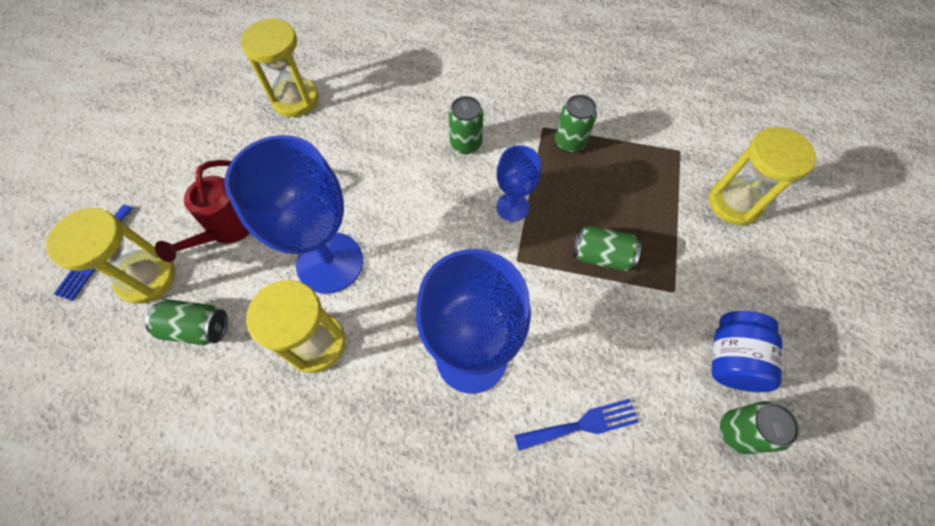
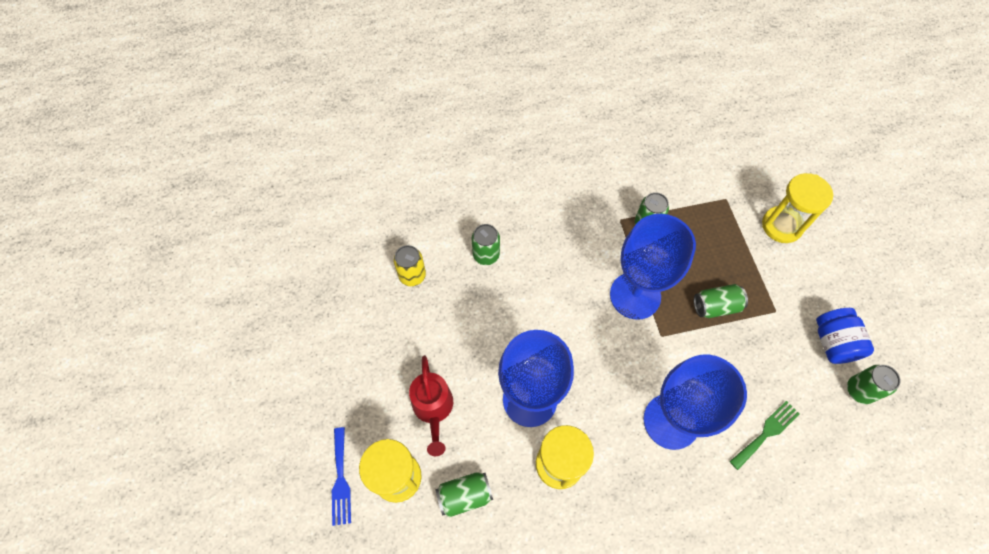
camera: 25 degrees left, 0 degrees up
yellow hourglass [241,18,319,117] -> yellow can [394,245,426,286]
green can [449,96,483,154] -> green can moved to [472,224,500,265]
blue goblet [496,145,541,222] -> blue goblet [610,214,696,320], size x1.90
blue fork [514,399,639,451] -> green fork [730,401,800,470]

